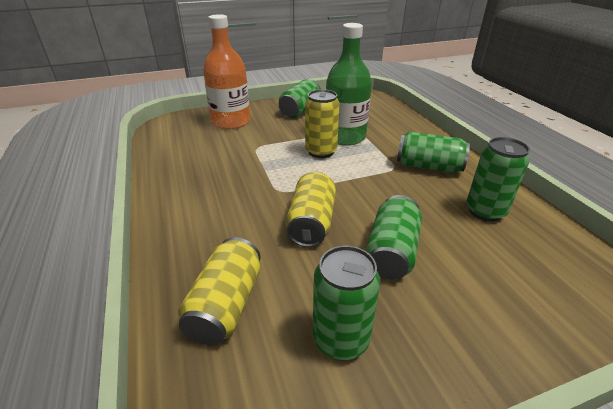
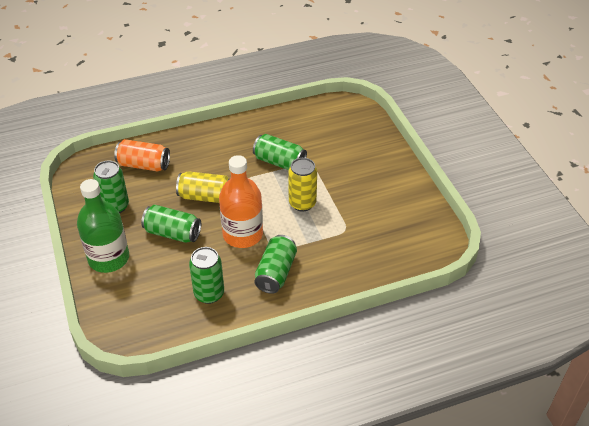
camera: 90 degrees right, 10 degrees up
yellow can [178,237,261,346] -> orange can [114,139,170,171]
orange bottle [203,14,250,129] -> orange bottle moved to [219,155,263,248]
green can [279,79,321,118] -> green can moved to [253,134,307,170]
green bottle [326,23,372,146] -> green bottle moved to [77,179,129,273]

